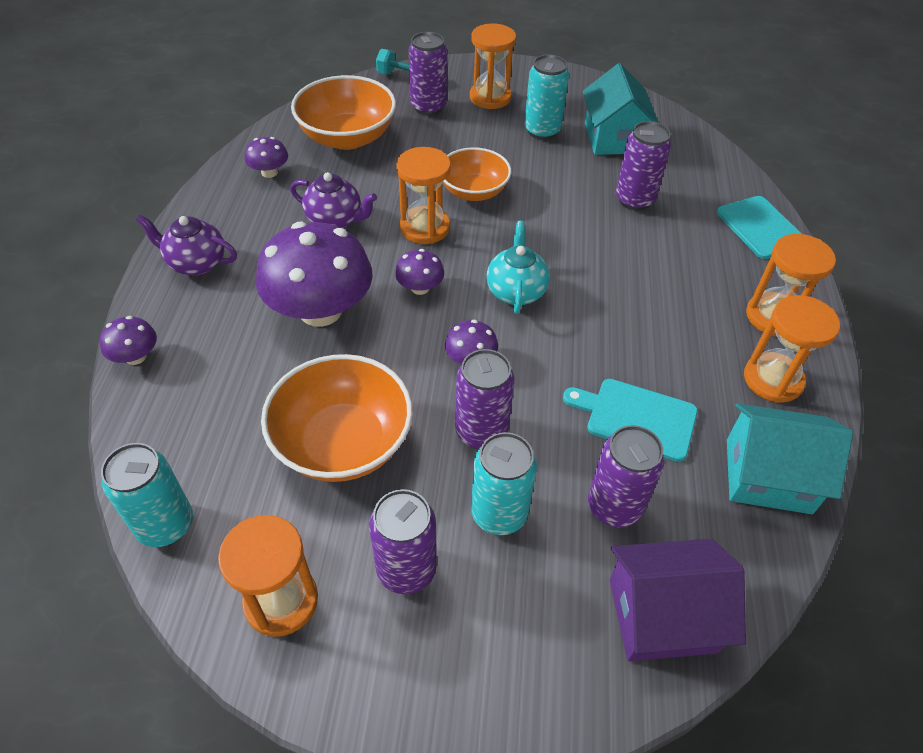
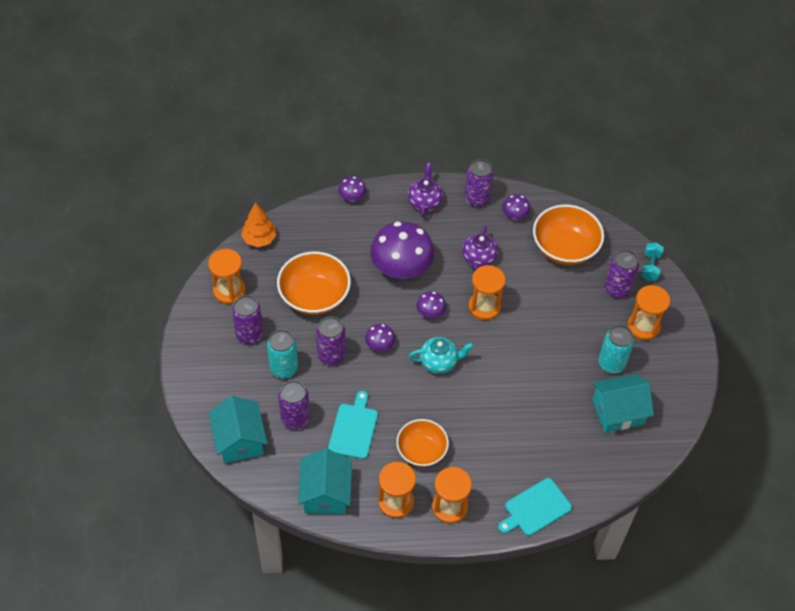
camera: 80 degrees right, 5 degrees up
turquoise can [101,443,193,547] -> orange tree [241,202,276,247]
orange bowl [443,147,511,201] -> orange bowl moved to [396,419,449,467]
purple house [610,539,746,661] -> turquoise house [209,396,267,463]
purple can [616,121,671,210] -> purple can moved to [465,159,494,208]

